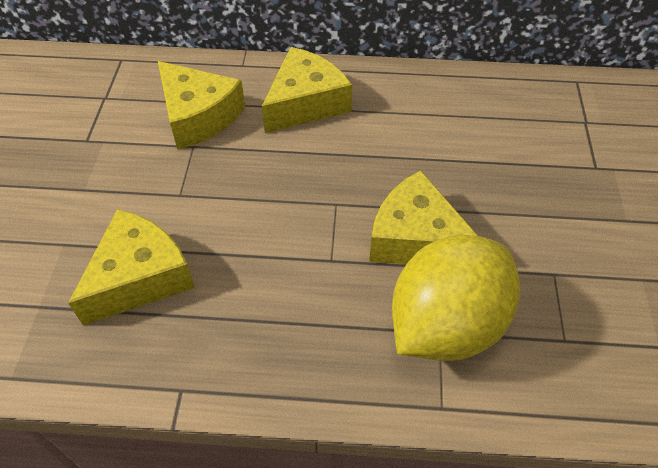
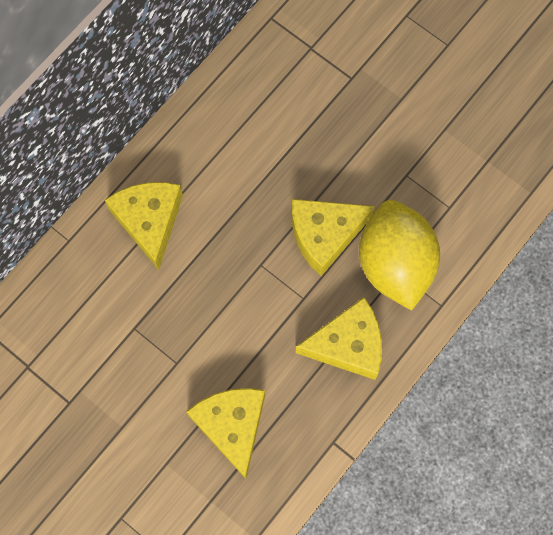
camera: 55 degrees left, 20 degrees up
yellow cheese [158,61,245,150] -> yellow cheese moved to [296,297,382,380]

